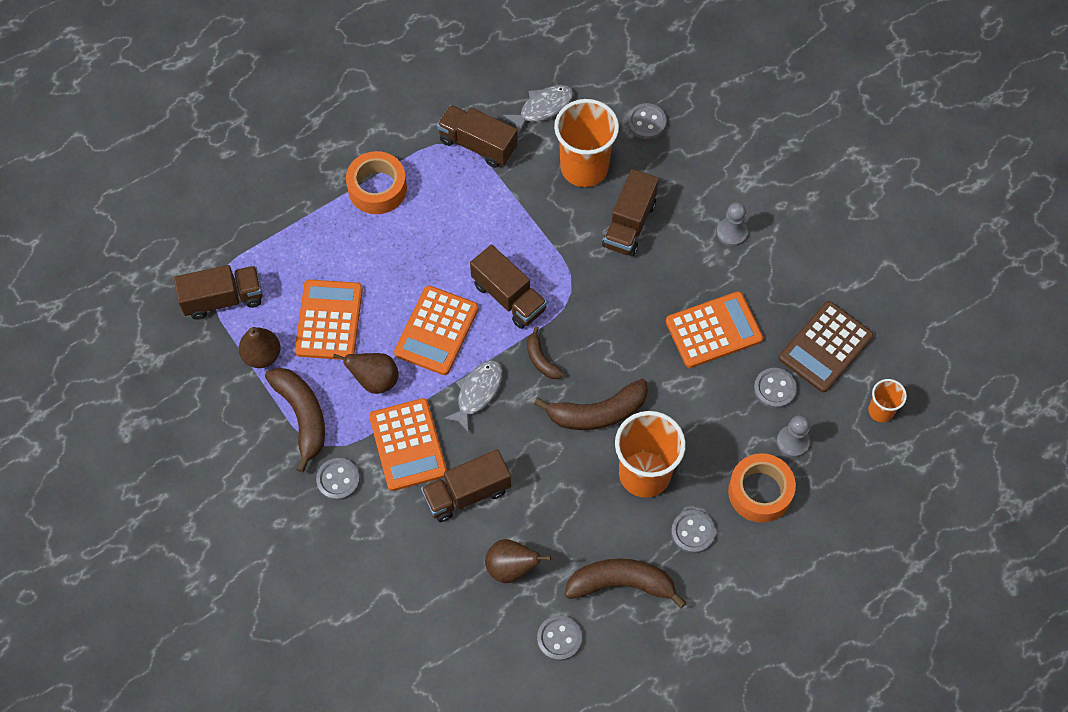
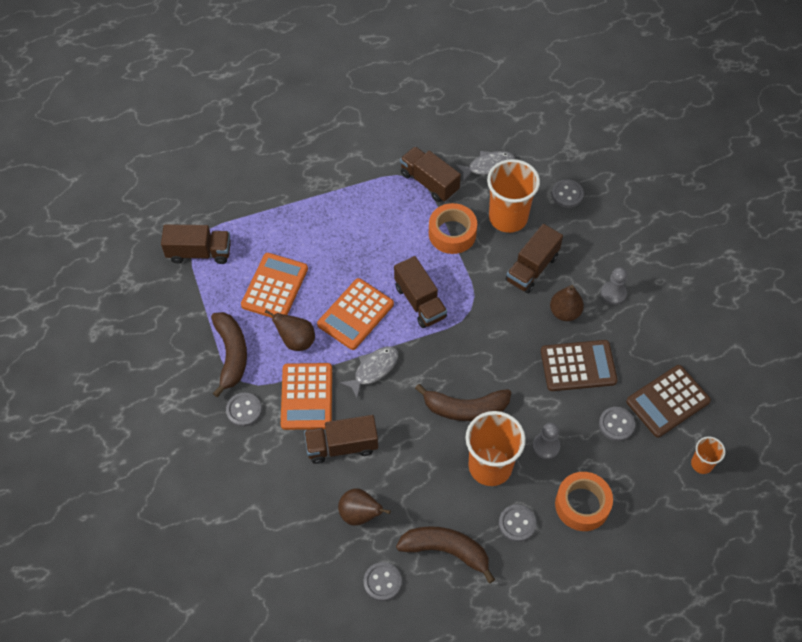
camera: 15 degrees right, 5 degrees down
brown pear [239,327,280,368] -> brown pear moved to [550,285,584,321]
orange tape [346,151,407,214] -> orange tape moved to [429,203,477,254]
brown banana [527,326,564,379] -> none
orange calculator [666,292,763,368] -> brown calculator [541,340,618,391]
grey pawn [776,415,810,458] -> grey pawn moved to [532,423,560,459]

